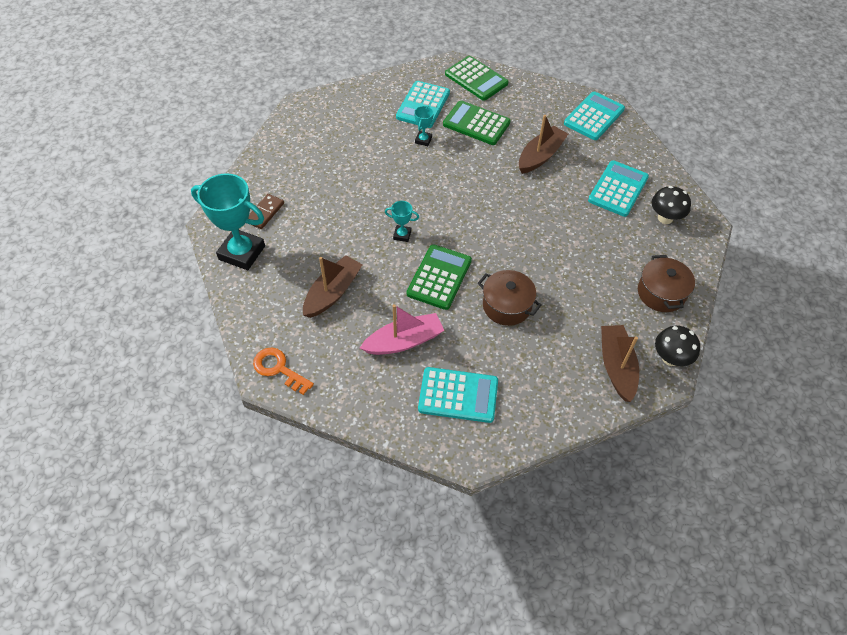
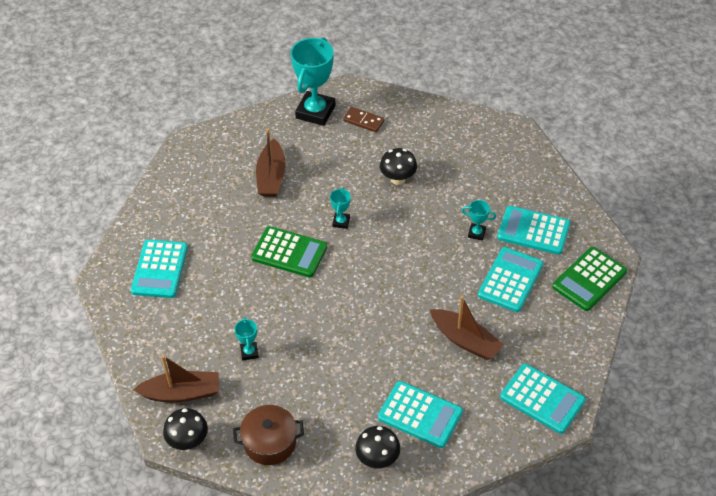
camera: 90 degrees right, 5 degrees down
orange key [253,348,314,395] -> none
brown boat [303,255,363,318] -> brown boat turned 60 degrees clockwise [256,128,286,197]
pink boat [360,304,444,355] -> none
green calculator [443,101,511,145] -> turquoise calculator [478,247,543,312]
brown pot [478,270,542,326] -> none
none -> turquoise trophy [234,317,259,361]
none -> black mushroom [380,148,417,185]

